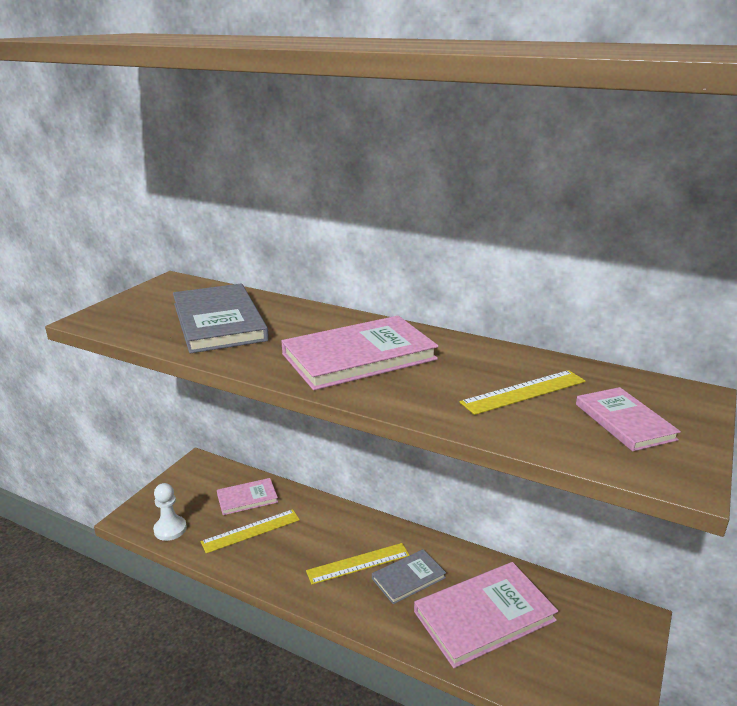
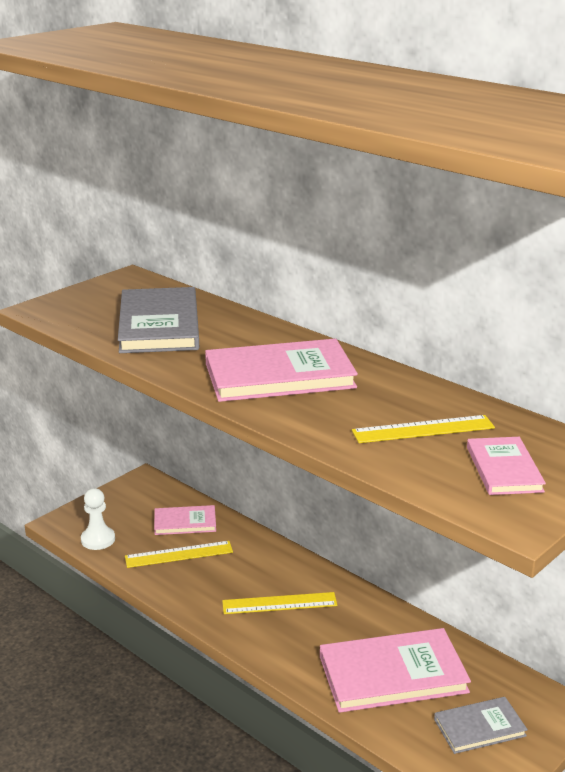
camera: 15 degrees right, 0 degrees up
grey book [372,549,446,604] -> grey book moved to [434,697,528,754]

